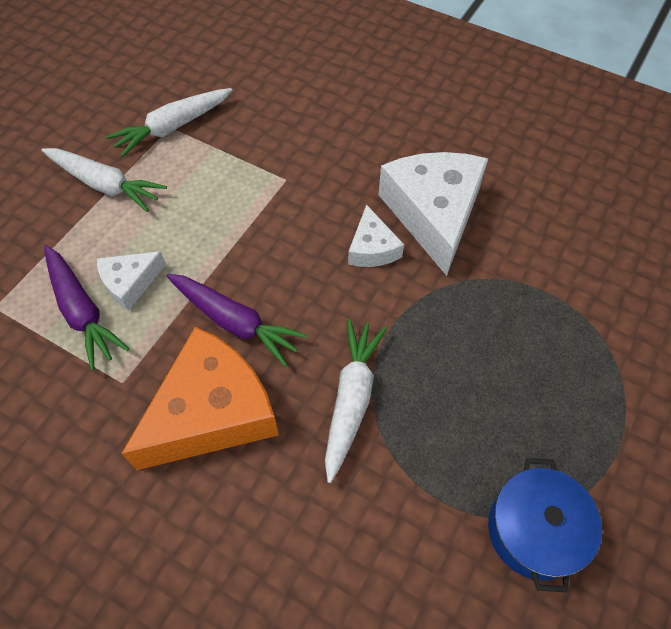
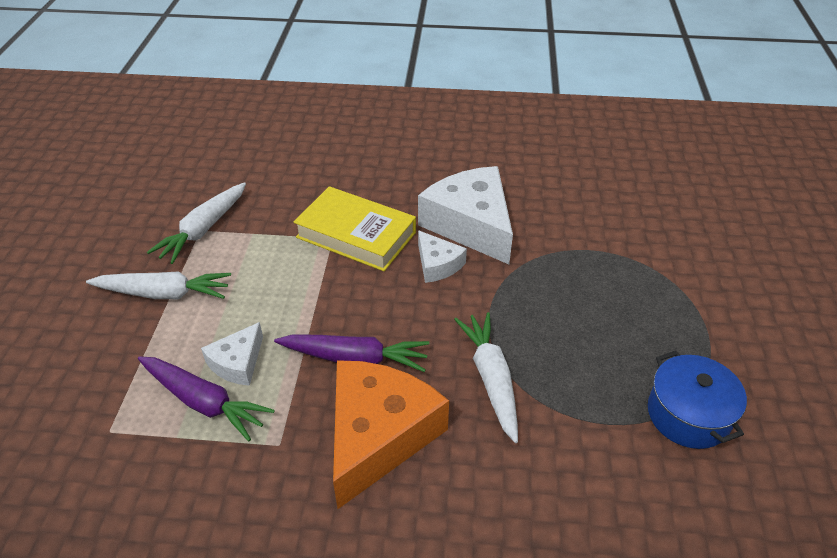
camera: 25 degrees left, 15 degrees down
none -> yellow book [294,186,416,271]

